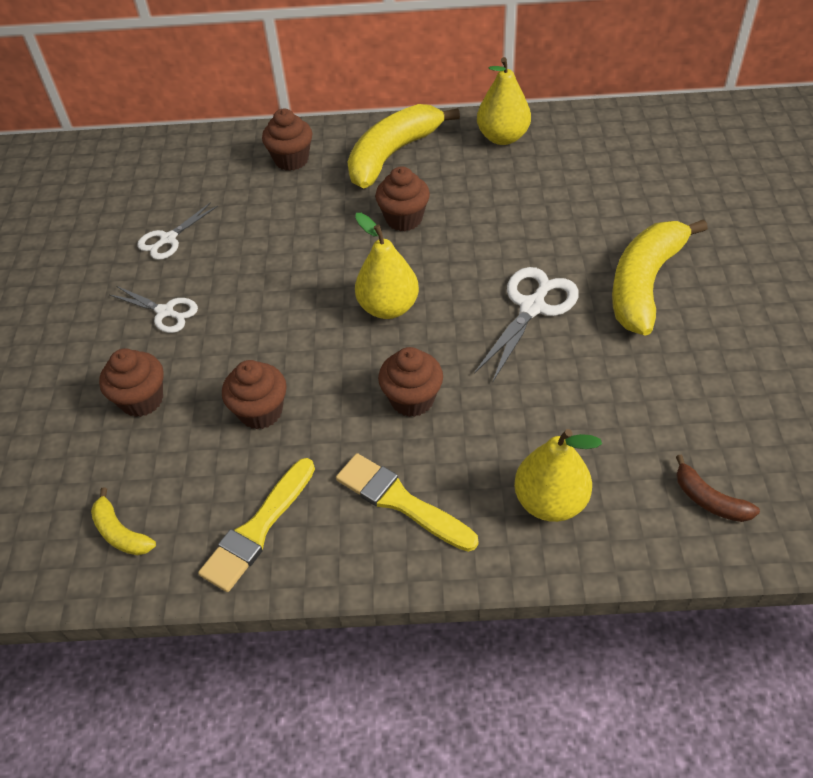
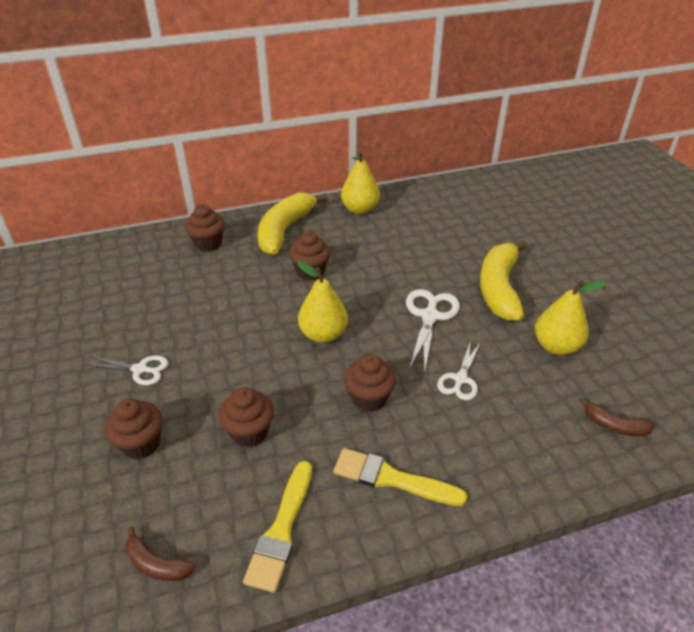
camera: 20 degrees left, 10 degrees down
yellow banana [91,487,156,555] -> brown banana [125,526,196,581]
white scissors [137,202,218,260] -> white scissors moved to [437,341,481,400]
yellow pear [514,429,602,522] -> yellow pear moved to [535,280,607,355]

